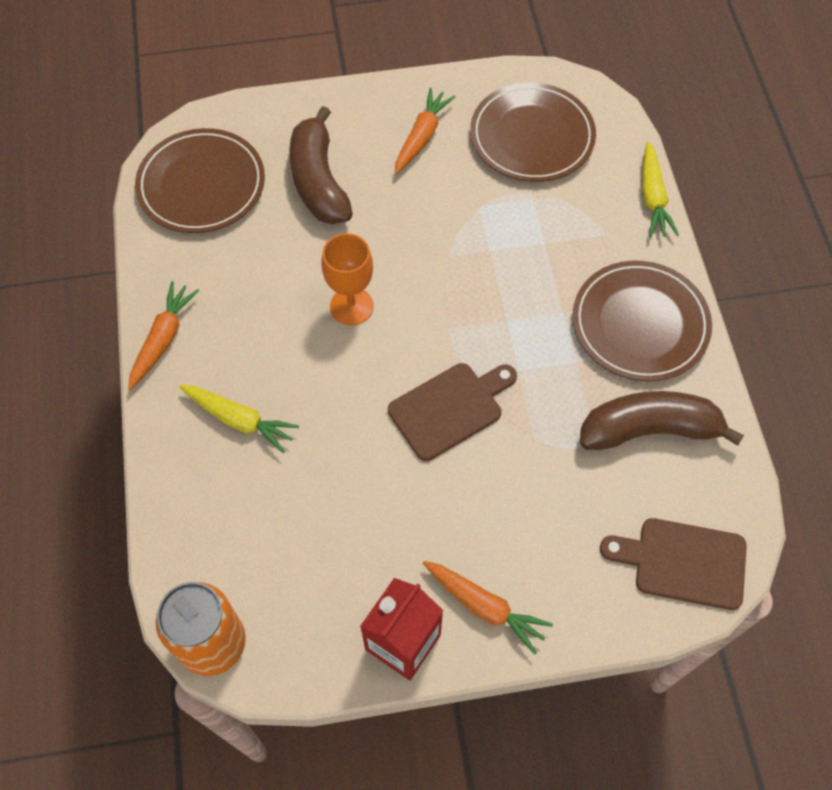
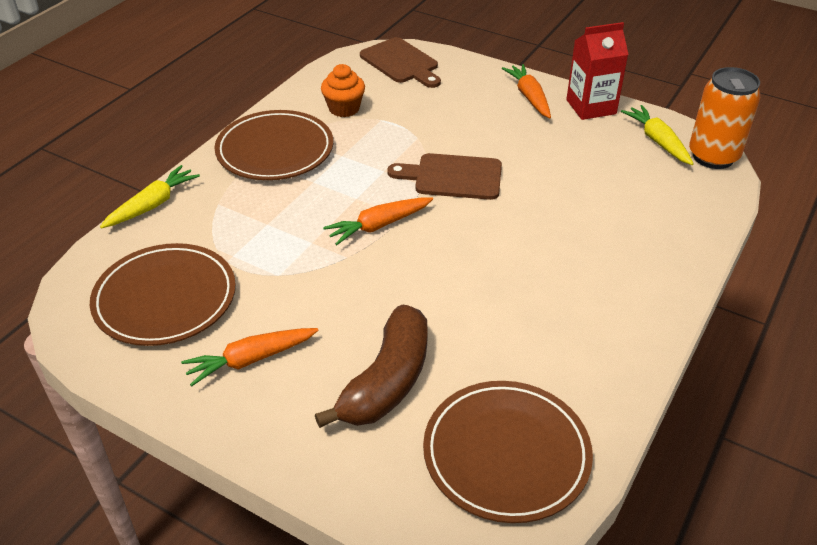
camera: 140 degrees left, 20 degrees down
orange carrot [128,281,199,390] -> orange carrot moved to [323,197,433,245]
yellow carrot [179,385,299,453] -> yellow carrot moved to [621,105,694,165]
orange goblet [322,233,374,326] -> none
brown banana [580,391,744,450] -> orange cupcake [321,64,365,117]

